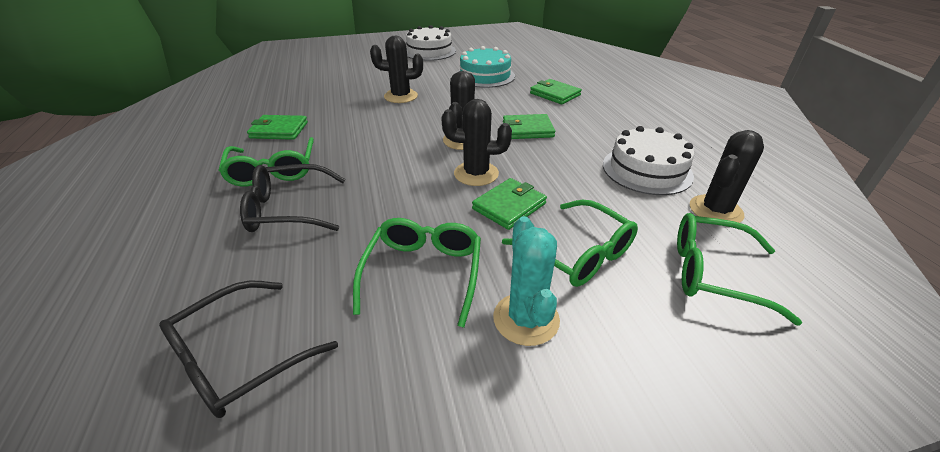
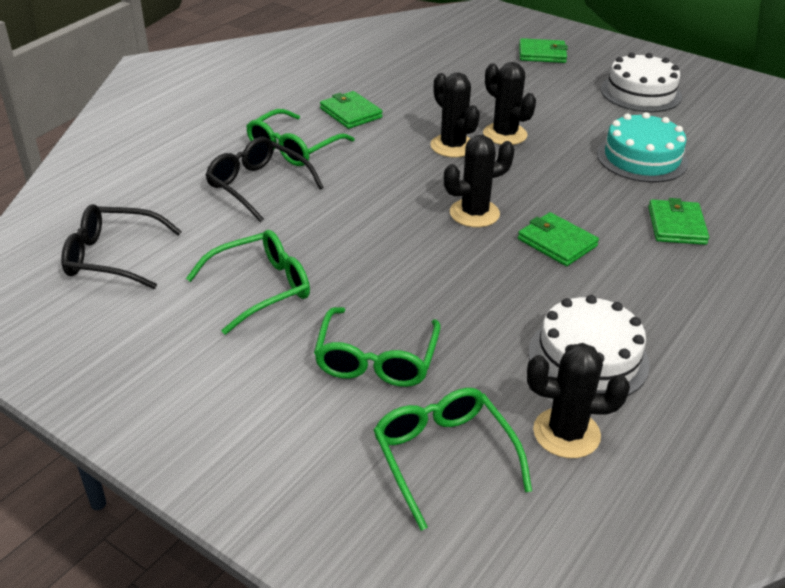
camera: 50 degrees right, 0 degrees up
black cactus [441,99,512,186] -> black cactus moved to [430,73,480,158]
green wallet [472,178,547,230] -> green wallet moved to [519,38,568,63]
turquoise cactus [493,216,560,346] -> none

